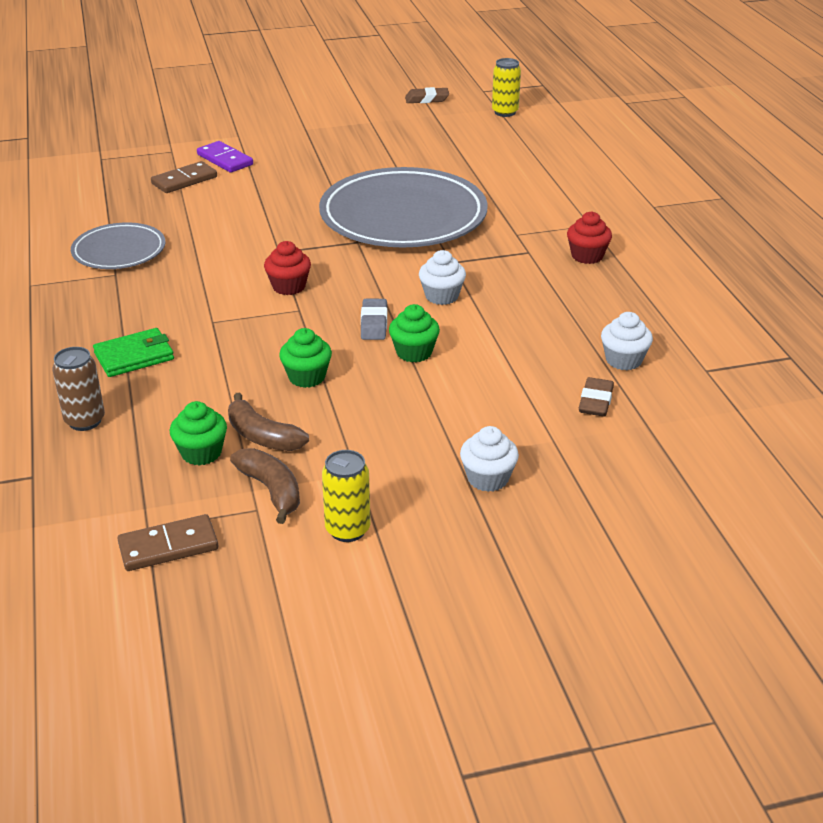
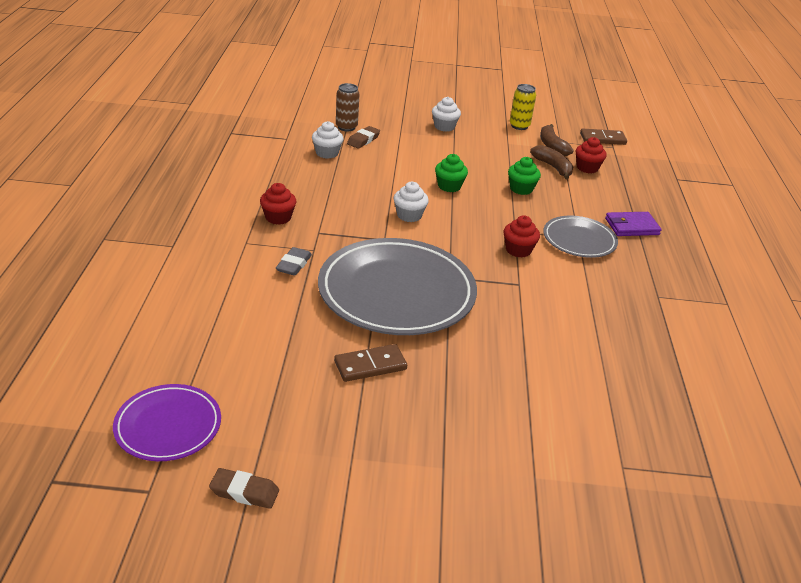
camera: 165 degrees left, 0 degrees up
brown can [52,347,105,431] -> brown can moved to [336,83,360,131]
grey plate [71,222,165,269] -> grey plate moved to [543,215,618,258]
green wallet [93,328,174,377] -> purple wallet [605,212,662,236]
brown domino [151,161,217,193] -> brown domino moved to [334,344,407,382]
green cupcake [170,401,227,466] -> red cupcake [576,137,607,174]
purple domino [197,141,253,173] -> none
grey eraser [361,299,387,340] -> grey eraser moved to [276,247,312,276]
yellow can [492,58,521,117] -> purple plate [113,384,221,461]

